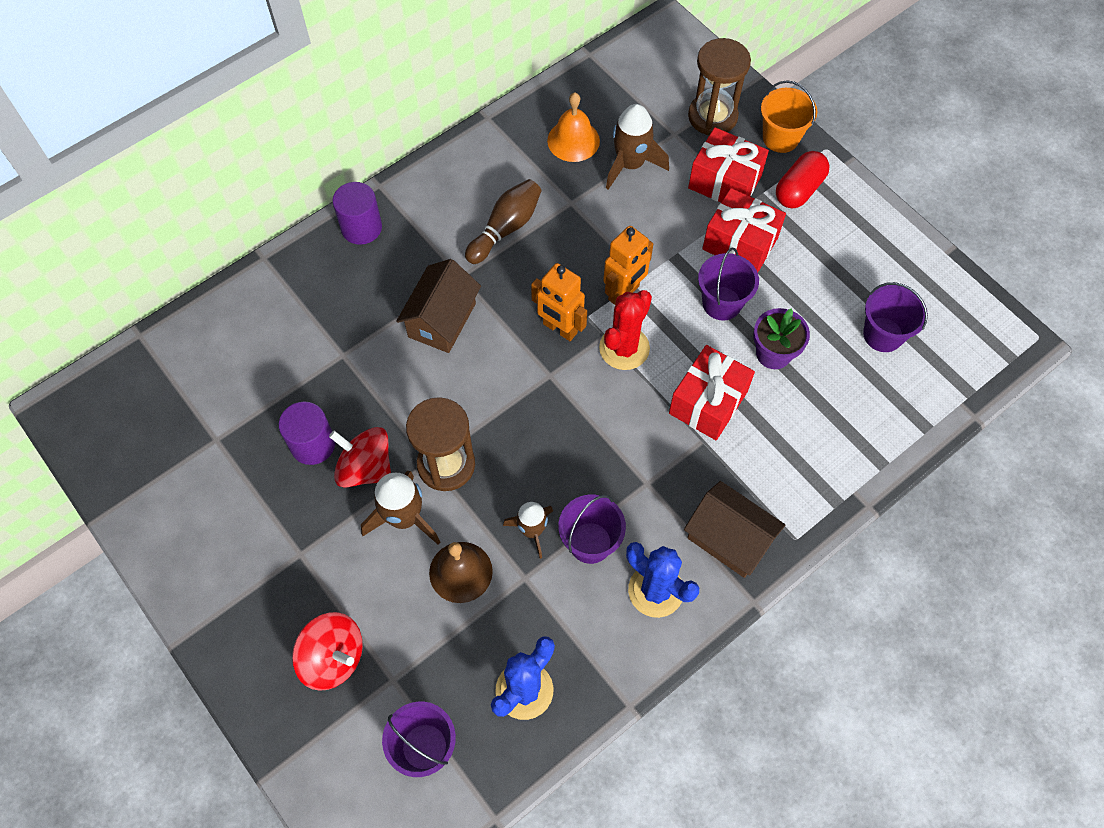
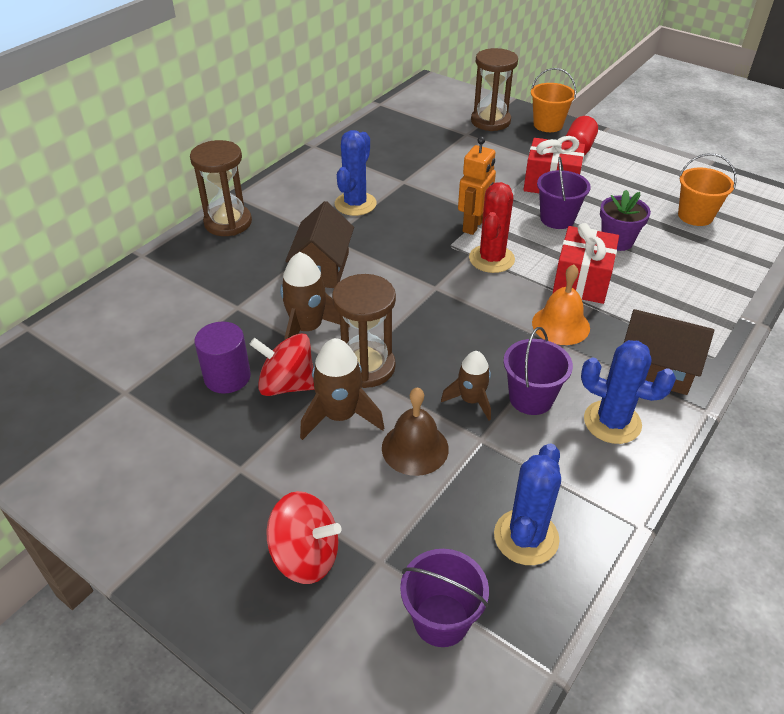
camera: 15 degrees left, 20 degrees down
purple cylinder [332,182,382,245] -> brown hourglass [190,140,252,236]
brown bowling pin [465,179,541,264] -> blue cactus [335,130,376,216]
orange robot [531,263,587,341] -> none
orange bell [547,93,600,162] -> orange bell moved to [532,264,590,345]
brown rocket [606,104,669,189] -> brown rocket moved to [280,252,350,340]
red gift [688,127,769,203] -> none
purple bucket [863,282,928,352] -> orange bucket [678,153,737,226]

